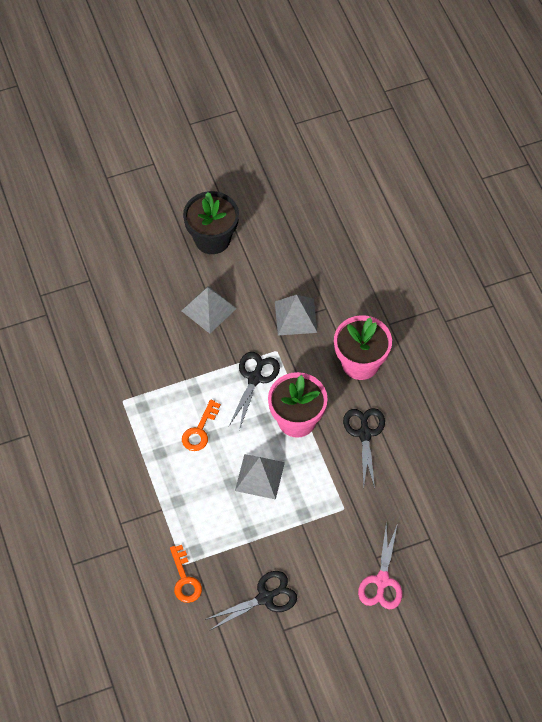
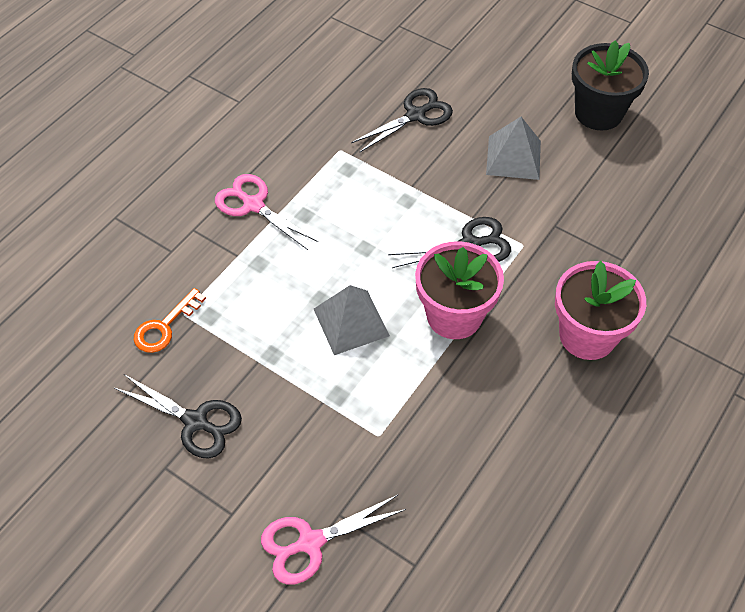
camera: 55 degrees right, 5 degrees down
orange key [182,399,221,451] -> none
grey pyramid [275,295,317,336] -> none
black scissors [343,408,385,488] -> black scissors moved to [351,88,453,152]
none -> pink scissors [215,174,318,250]

